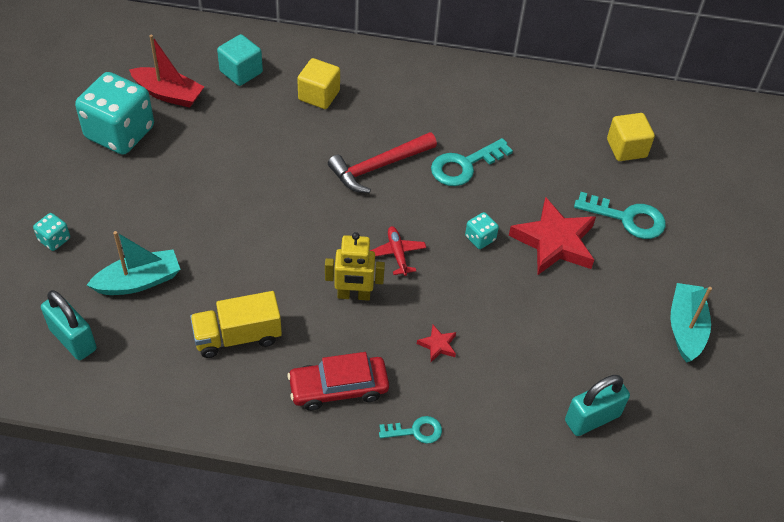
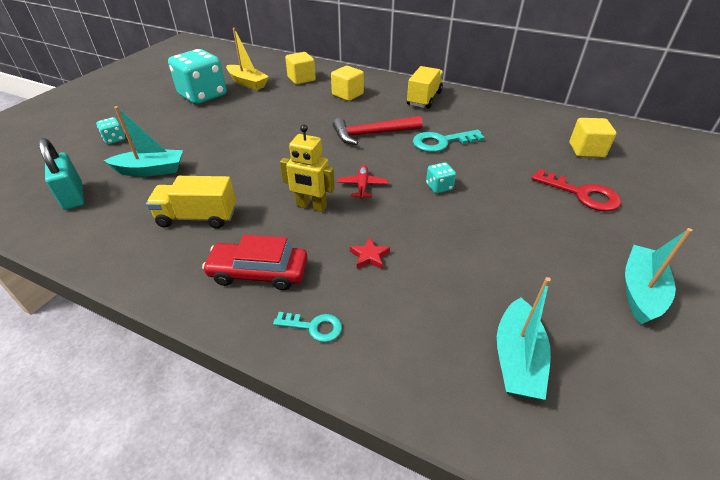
camera: 20 degrees right, 10 degrees down
red boat [129,35,204,108] -> yellow boat [226,28,269,90]
turquoise cube [217,34,263,86] -> yellow cube [285,52,316,85]
red star [509,197,596,275] -> none
turquoise padlock [565,375,630,436] -> turquoise boat [497,277,551,400]
turquoise key [574,192,666,239] -> red key [531,169,621,212]
none -> yellow truck [407,66,443,109]

